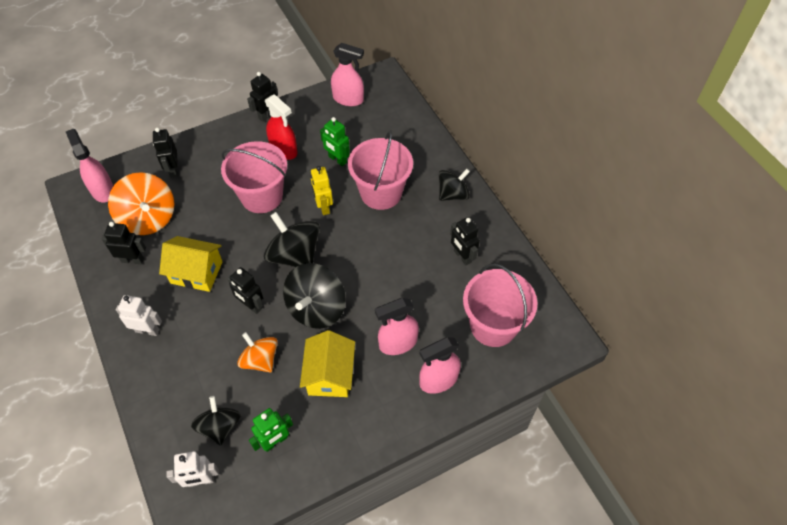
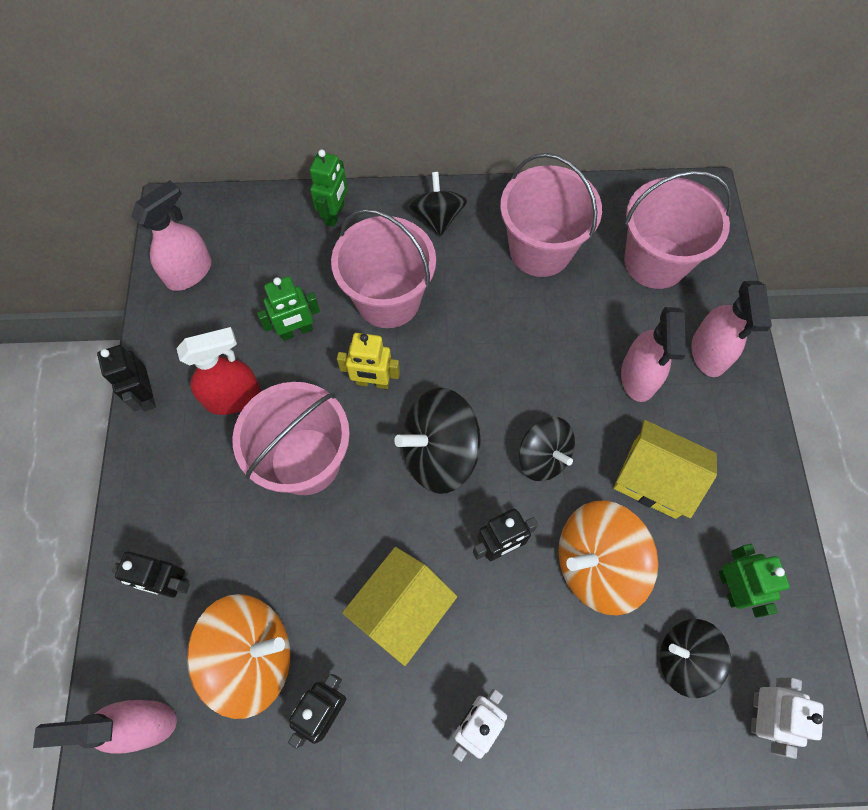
camera: 65 degrees left, 10 degrees up
orange spinning top [237,332,278,373] -> orange spinning top [558,500,659,615], size x1.52
black spinning top [283,263,346,329] -> black spinning top [518,417,575,481], size x0.66
black robot [450,217,480,266] -> pink bucket [500,153,602,277]
none -> green robot [310,149,348,227]

